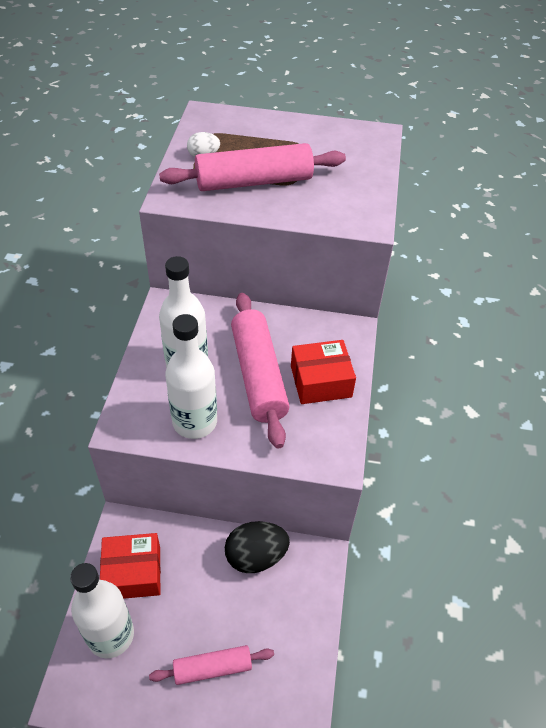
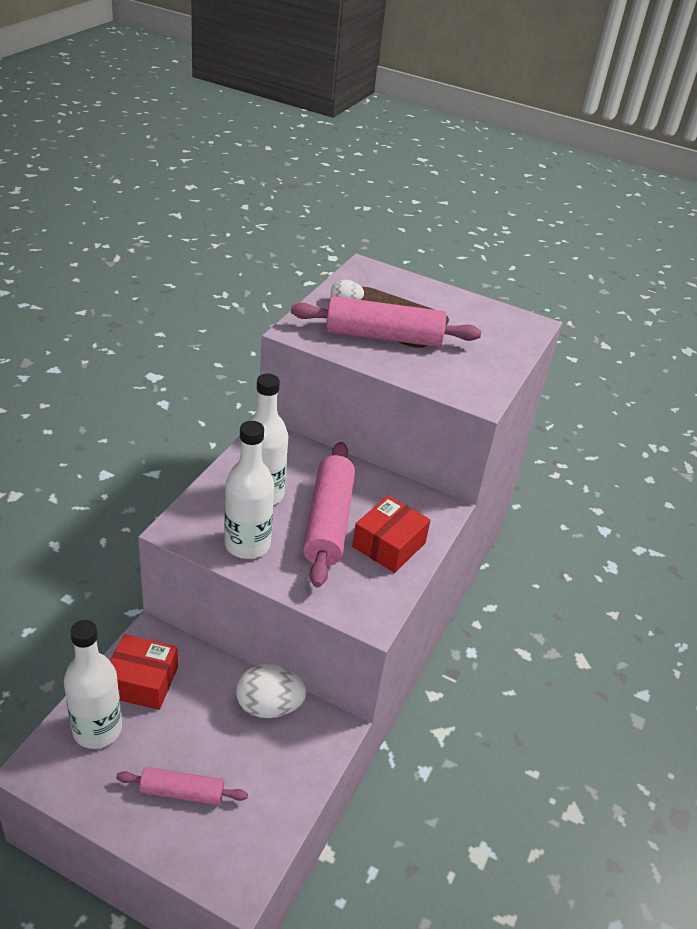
camera: 15 degrees right, 10 degrees down
black egg [225,521,290,573] -> white egg [236,664,307,718]
red box [291,340,356,404] -> red box turned 60 degrees counterclockwise [352,495,431,573]

